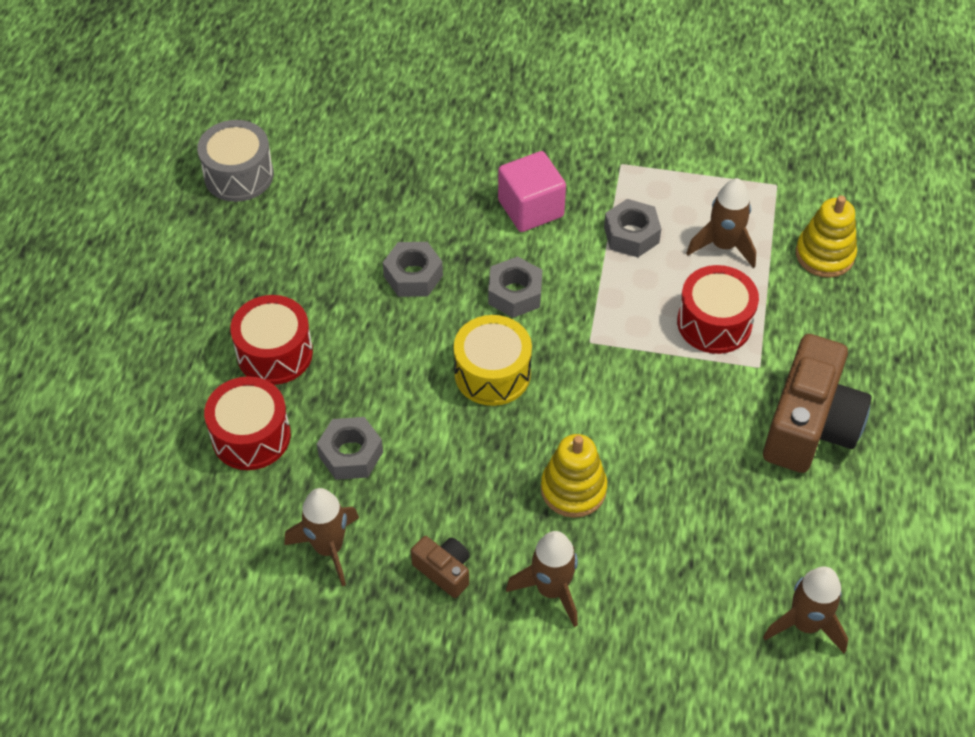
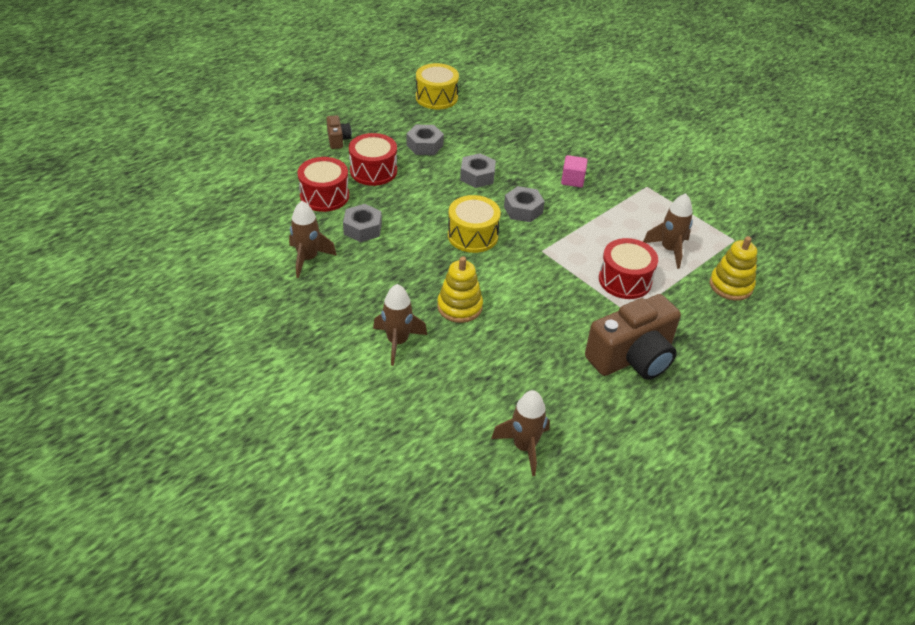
camera: 35 degrees right, 10 degrees down
grey drum [197,120,274,202] -> yellow drum [416,63,459,109]
brown camera [411,536,469,598] -> brown camera moved to [326,115,352,149]
pink cube [498,151,566,232] -> pink cube [561,155,588,187], size x0.64
grey nut [604,199,661,257] -> grey nut moved to [407,125,444,155]

